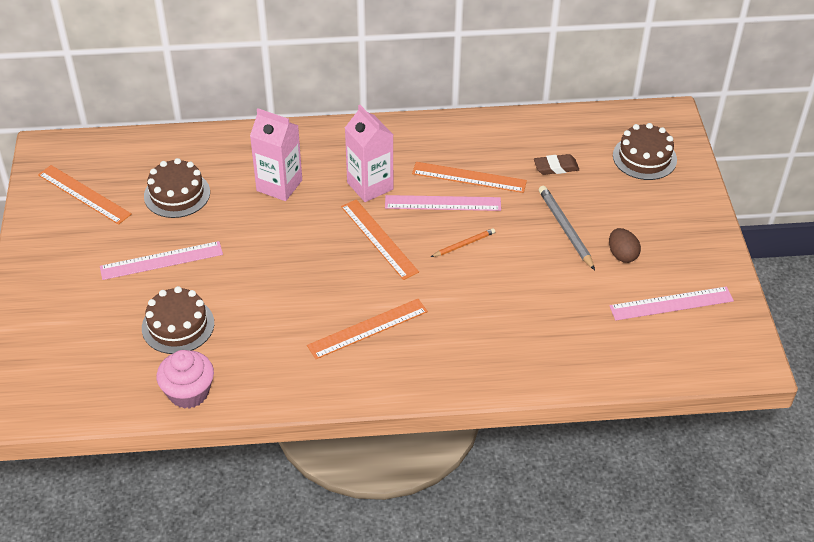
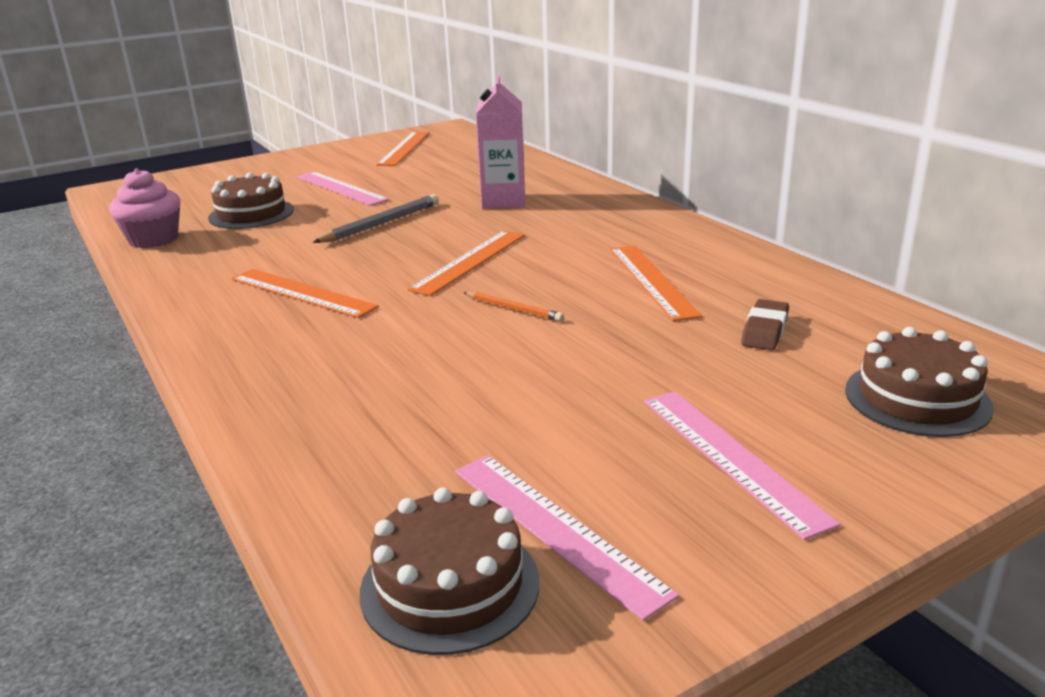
camera: 65 degrees right, 20 degrees down
brown cake [144,158,210,218] -> brown cake moved to [360,487,539,655]
pink carton [345,105,393,202] -> none
pink ruler [385,195,501,211] -> pink ruler moved to [644,391,841,540]
brown eraser [534,154,579,175] -> brown eraser turned 60 degrees clockwise [741,299,789,350]
grey pencil [539,186,595,270] -> grey pencil moved to [313,194,439,243]
brown egg [609,228,641,263] -> none

